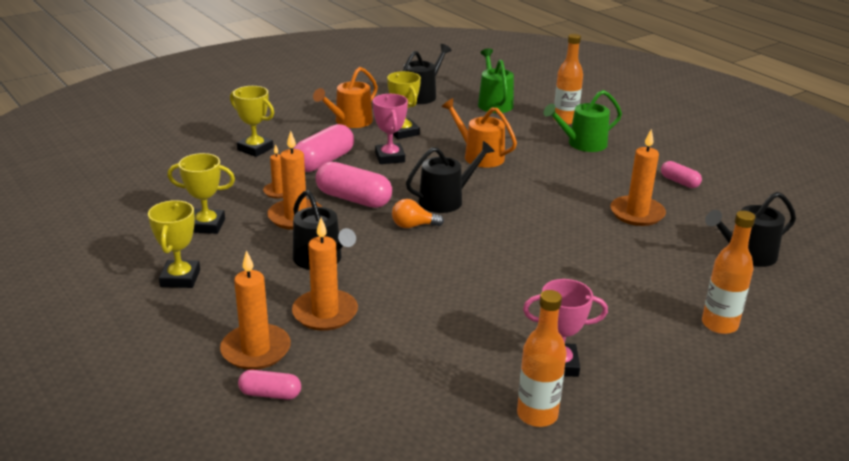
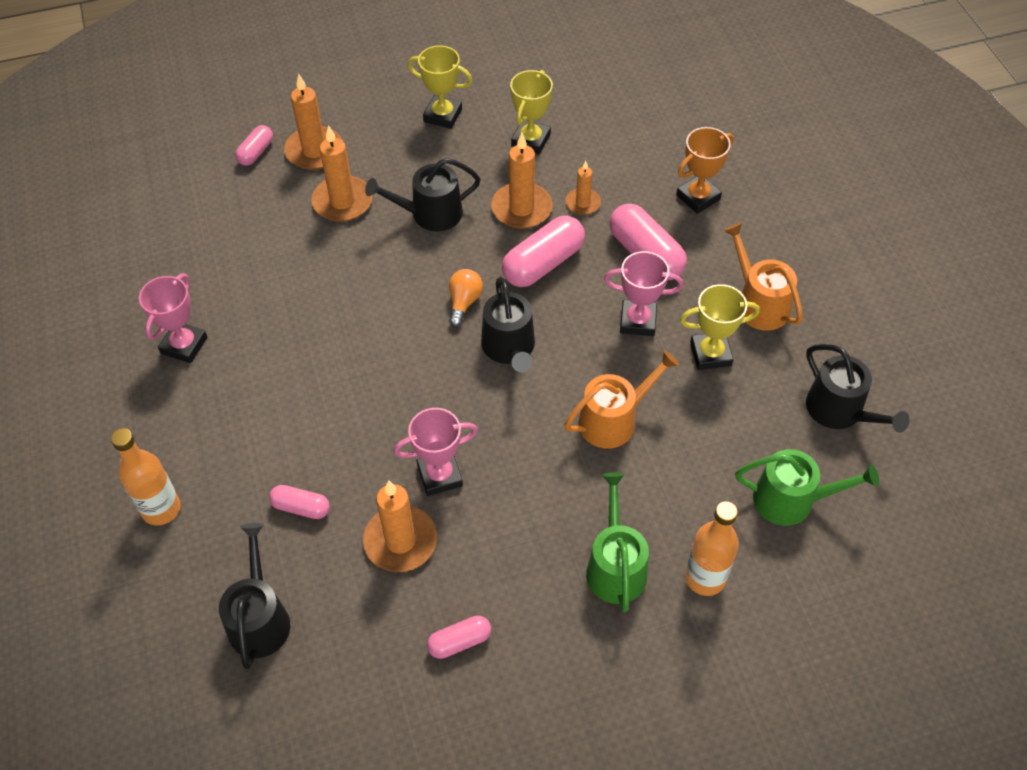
camera: 110 degrees right, 25 degrees up
yellow trophy [230,86,274,157] -> orange trophy [676,127,734,214]
orange bottle [517,290,567,427] -> none
none -> pink capsule [269,485,330,519]
none -> pink trophy [393,408,478,496]

